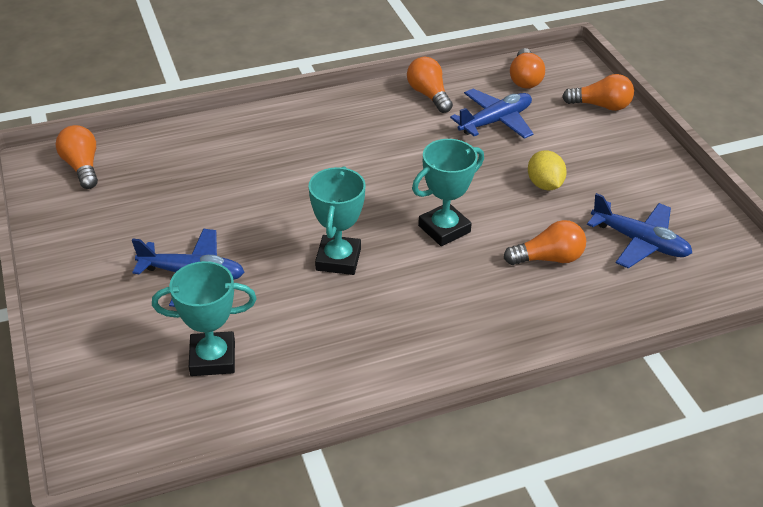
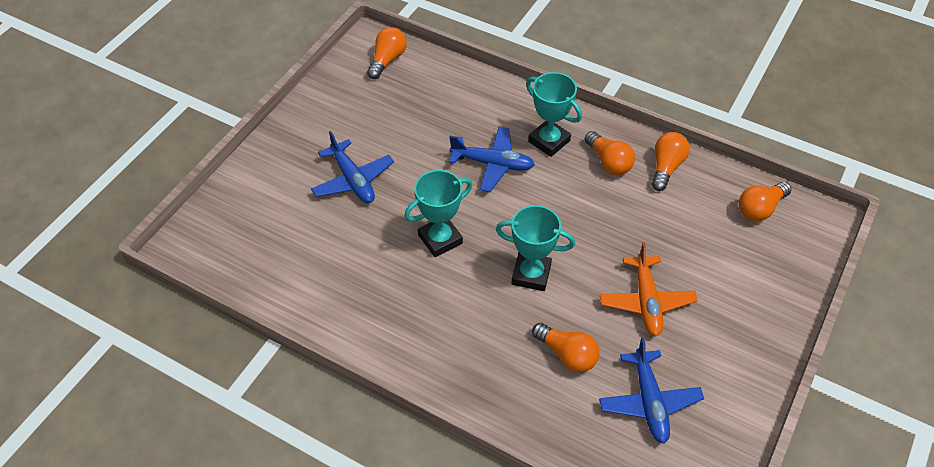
camera: 50 degrees right, 10 degrees up
turquoise trophy [152,261,256,376] -> turquoise trophy moved to [526,72,582,157]
blue plane [450,89,534,139] -> blue plane moved to [449,127,535,192]
yellow lemon [528,150,567,190] -> orange plane [600,242,698,337]
orange light bulb [562,74,634,111] -> orange light bulb moved to [585,131,635,175]

